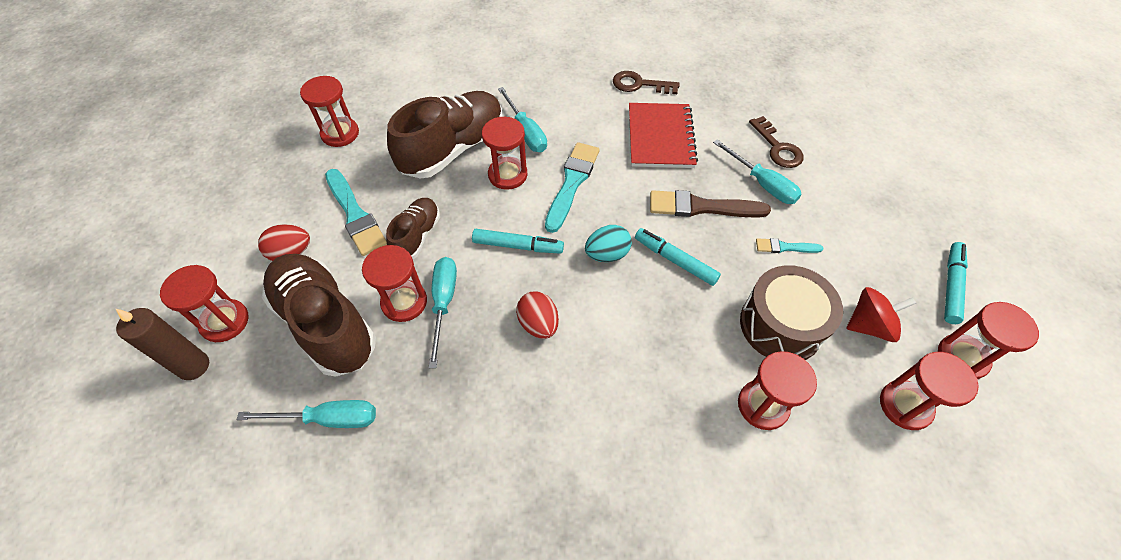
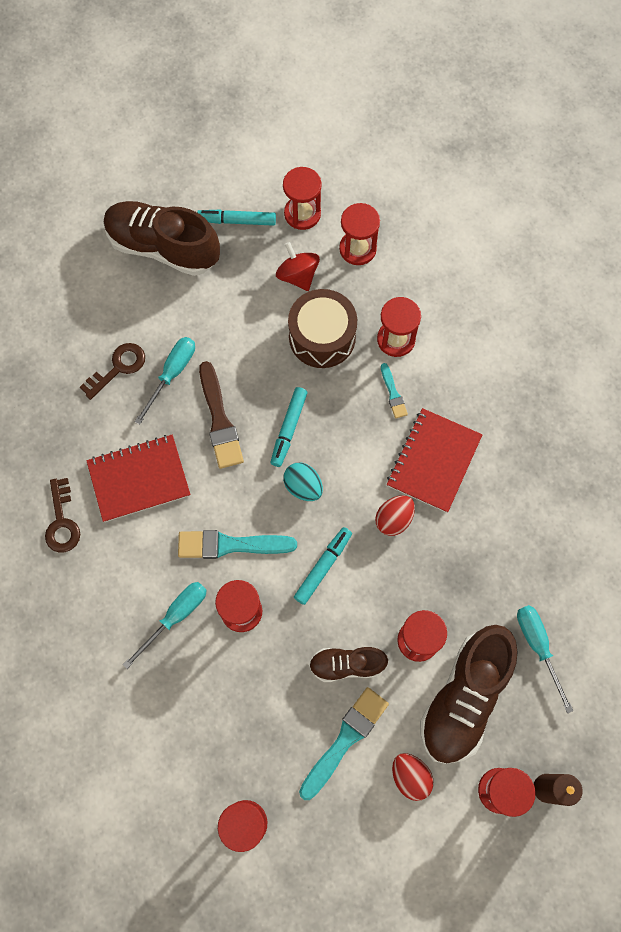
camera: 110 degrees left, 15 degrees up
brown shoe [387,91,503,179] -> brown shoe moved to [104,201,220,276]
turquoise screwdriver [429,257,457,368] -> none
turquoise marker [472,229,564,254] -> turquoise marker turned 45 degrees clockwise [294,527,352,605]
turquoise brush [756,238,823,253] -> turquoise brush moved to [381,363,408,418]
none -> red notebook [387,408,483,513]

